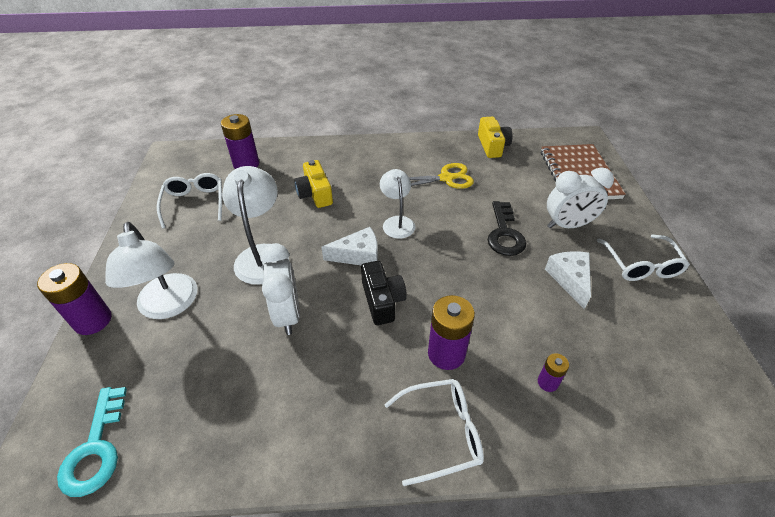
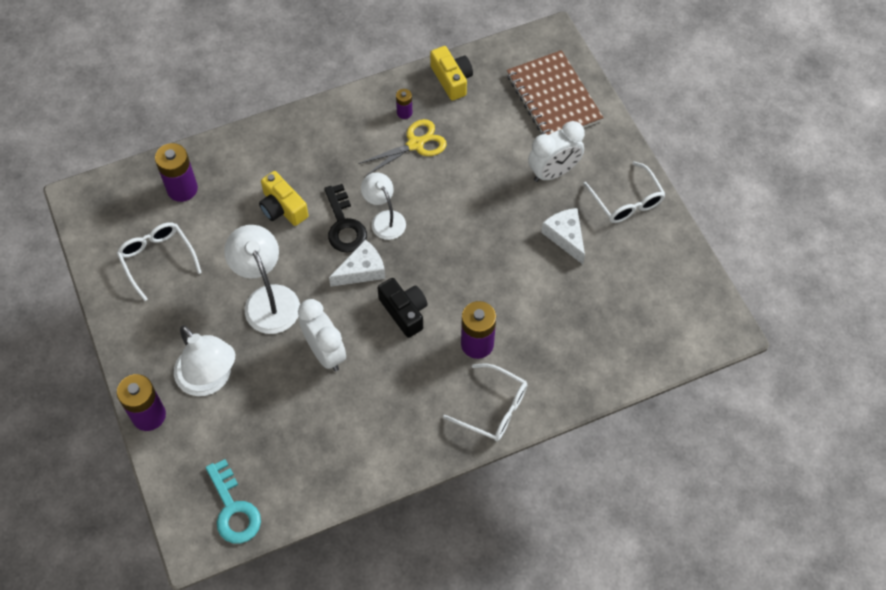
camera: 20 degrees left, 15 degrees up
white glasses [384,379,484,486] -> white glasses turned 60 degrees clockwise [443,364,527,441]
black key [487,201,526,256] -> black key moved to [324,184,367,253]
purple battery [538,353,569,392] -> purple battery moved to [396,89,412,119]

